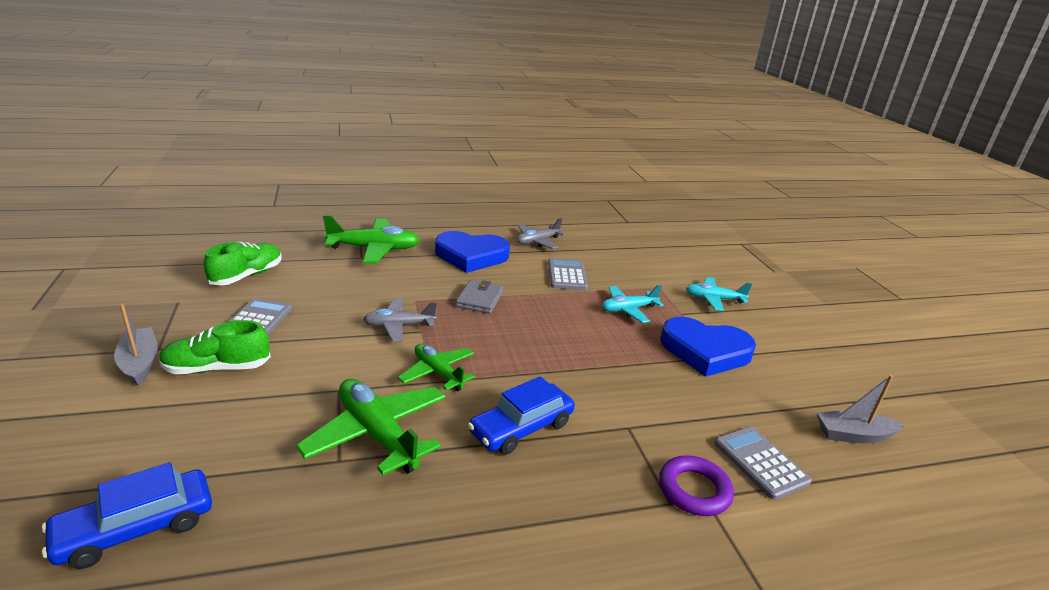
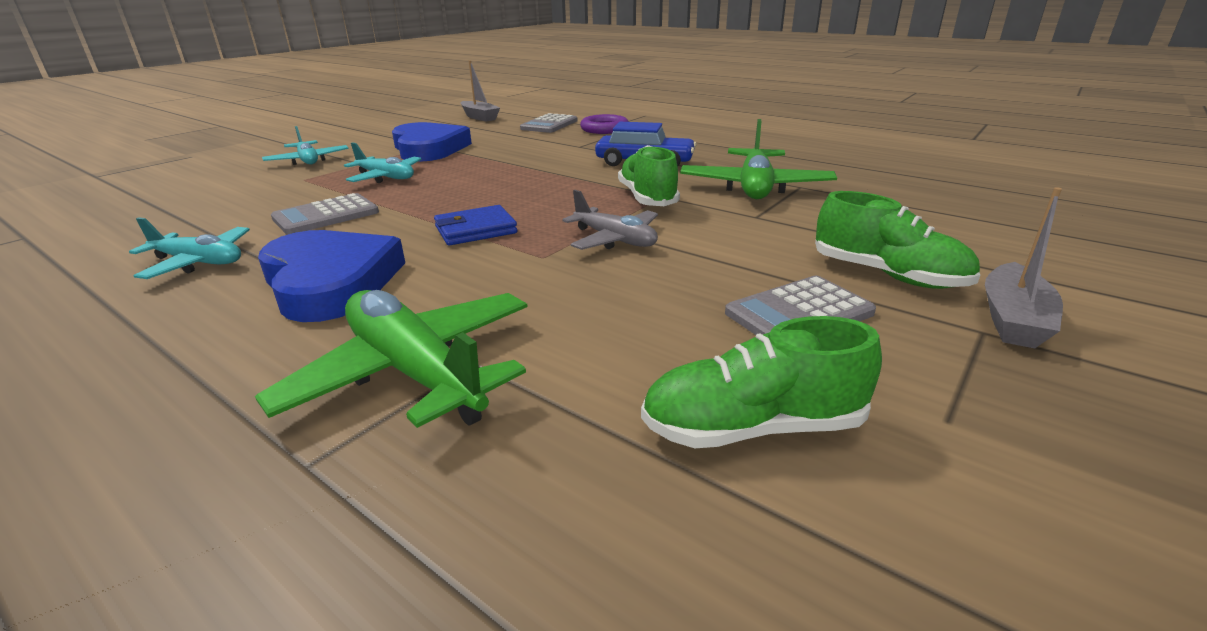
camera: 125 degrees left, 0 degrees up
blue car [42,462,212,569] -> none
green plane [398,344,475,391] -> green shoe [618,145,680,206]
grey wallet [456,280,503,314] -> blue wallet [434,205,517,245]
grey plane [517,218,566,249] -> turquoise plane [129,217,250,279]

